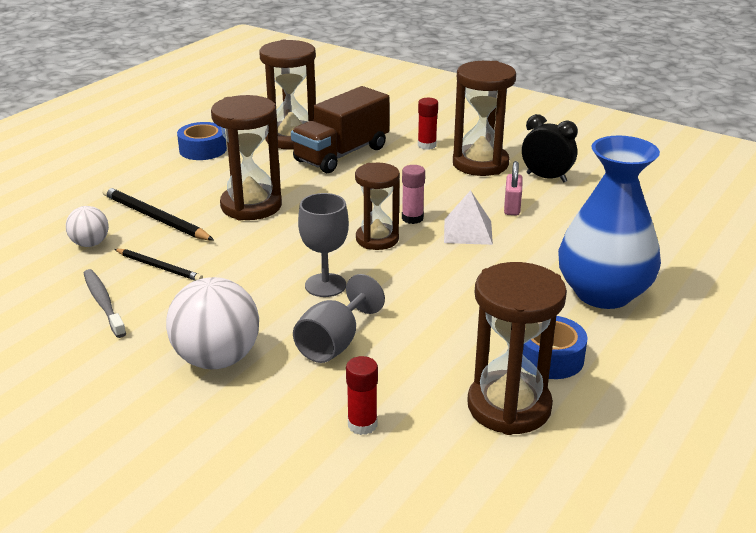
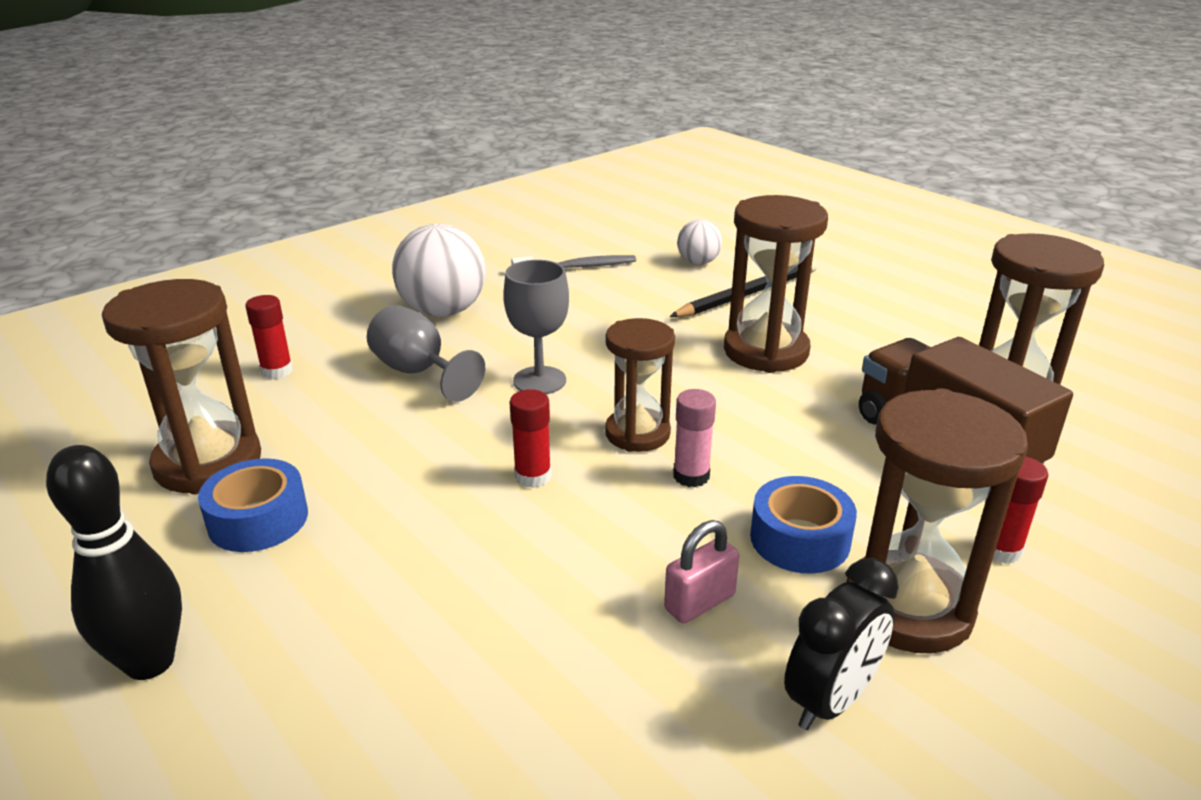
camera: 105 degrees right, 0 degrees up
black pencil [115,249,203,281] -> none
blue tape [177,122,227,160] -> blue tape moved to [750,476,857,574]
white pyramid [444,190,493,245] -> none
pink padlock [504,161,523,216] -> pink padlock turned 60 degrees counterclockwise [664,520,739,623]
blue vase [558,136,661,309] -> none
none -> black bowling pin [46,445,182,680]
none -> red glue stick [510,389,551,488]

